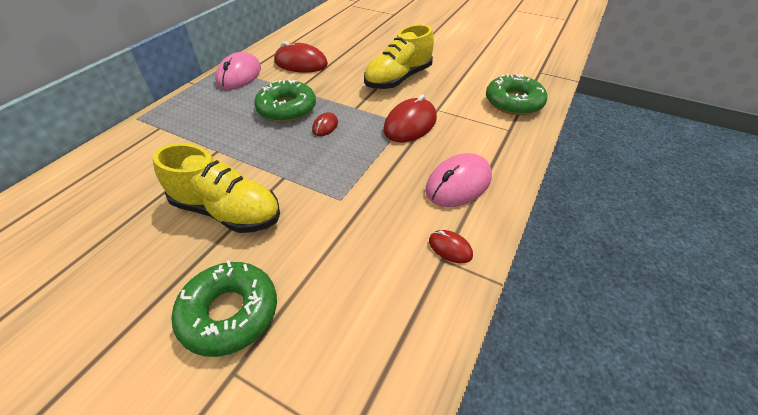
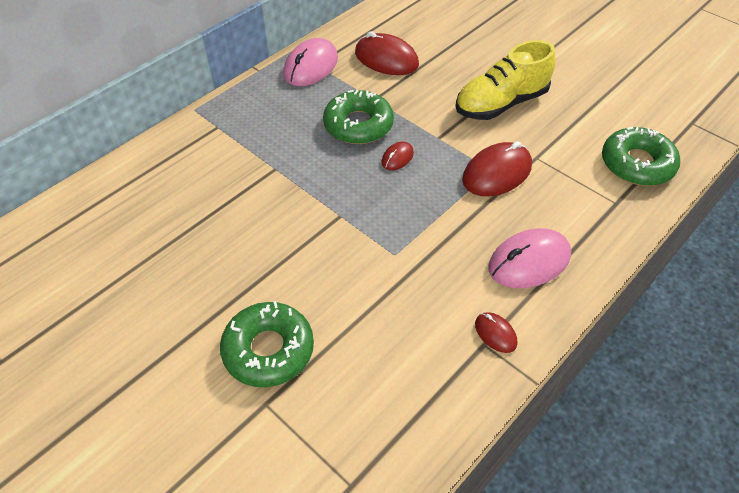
camera: 15 degrees right, 5 degrees up
yellow shoe [153,143,280,233] -> none

